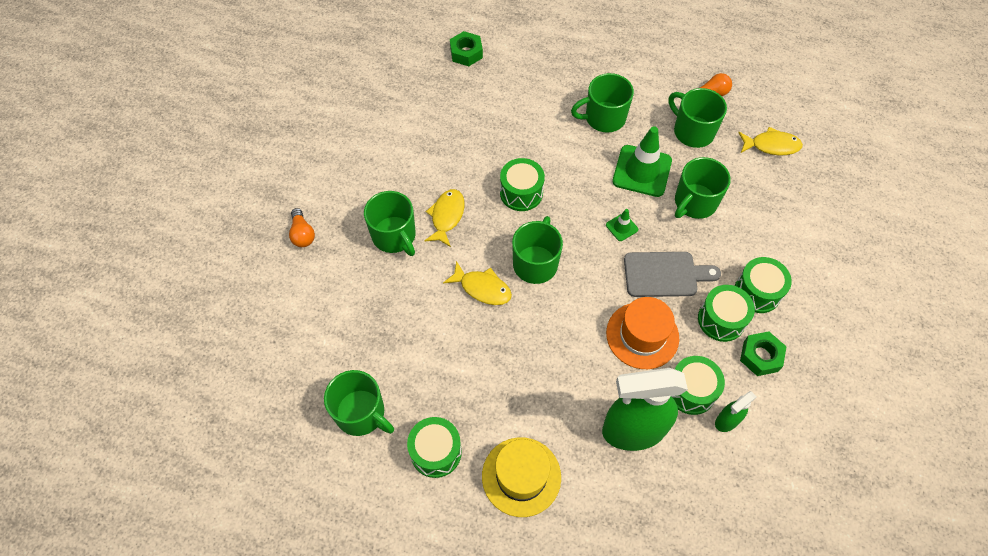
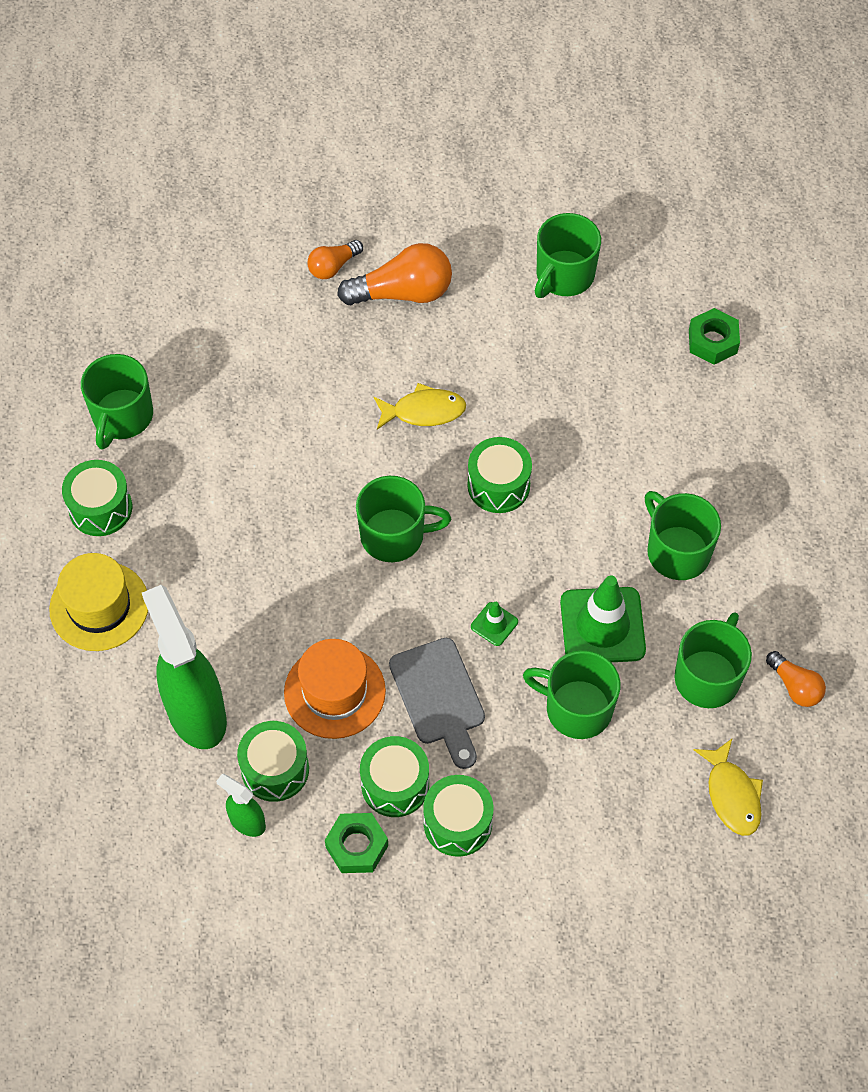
camera: 70 degrees right, 0 degrees up
green mug [364,191,416,256] -> green mug moved to [535,213,601,298]
yellow fish [443,261,512,305] -> none
none -> orange light bulb [337,243,452,305]

